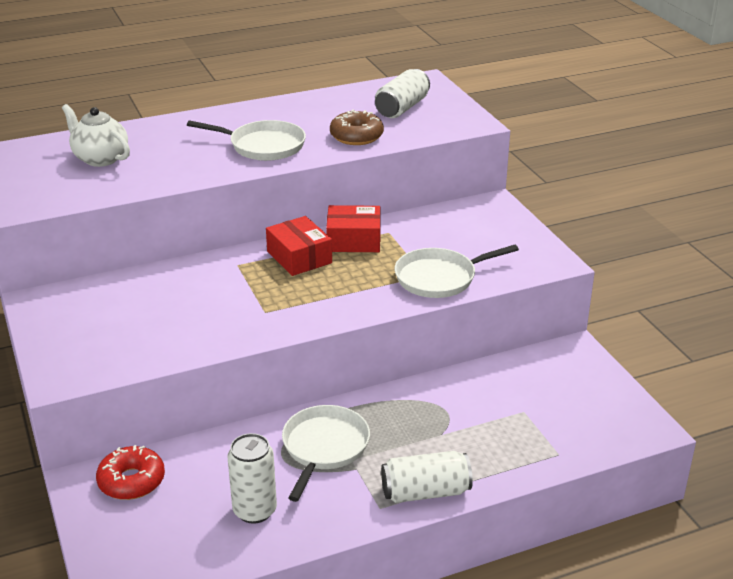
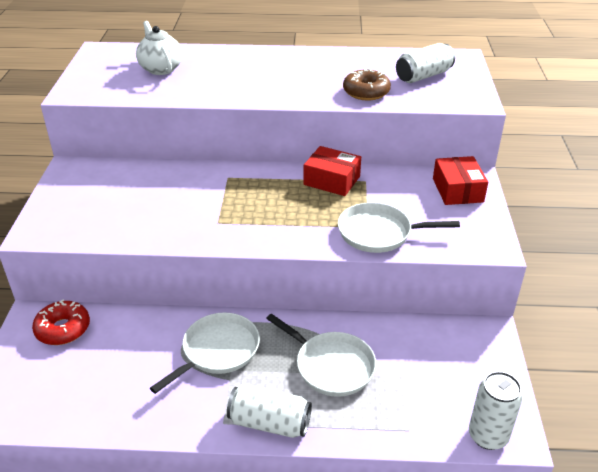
camera: 25 degrees right, 5 degrees up
white pan [187,120,306,161] -> white pan moved to [266,314,376,397]
white can [228,433,277,524] -> white can moved to [469,371,523,450]
red box [266,216,332,276] -> red box moved to [433,156,488,205]

